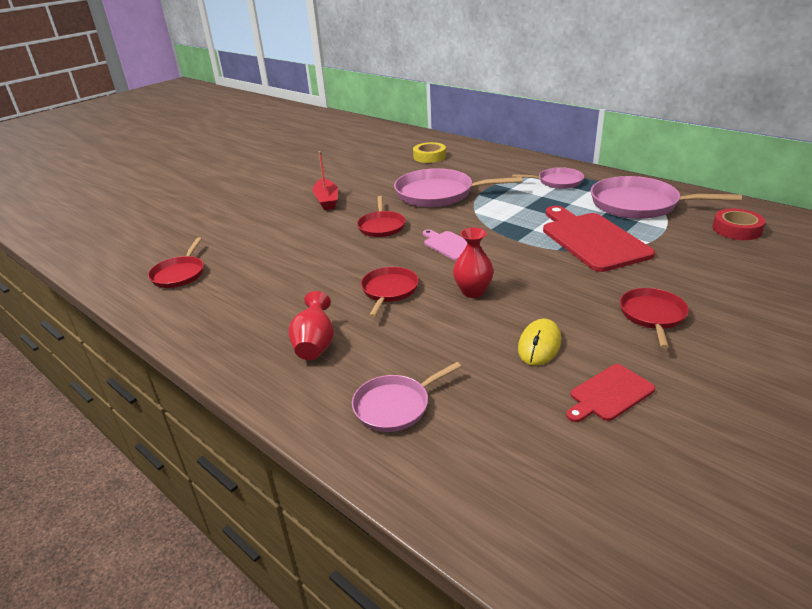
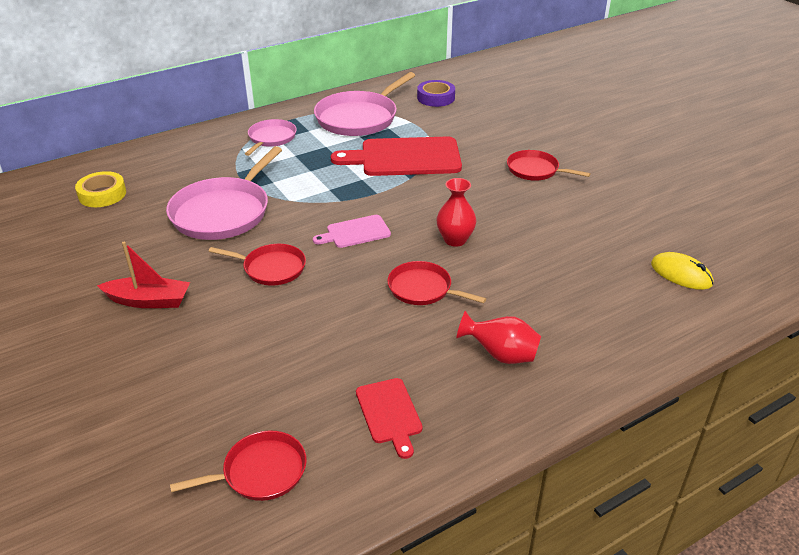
camera: 75 degrees left, 5 degrees up
red pan [148,237,204,288] -> red pan turned 45 degrees counterclockwise [170,430,307,501]
pink pan [352,362,461,432] -> none
yellow mouse [518,319,561,366] -> yellow mouse moved to [651,252,714,290]
red cutting board [566,364,655,422] -> red cutting board moved to [356,378,423,459]
red tape [712,209,766,240] -> purple tape [417,80,455,107]

